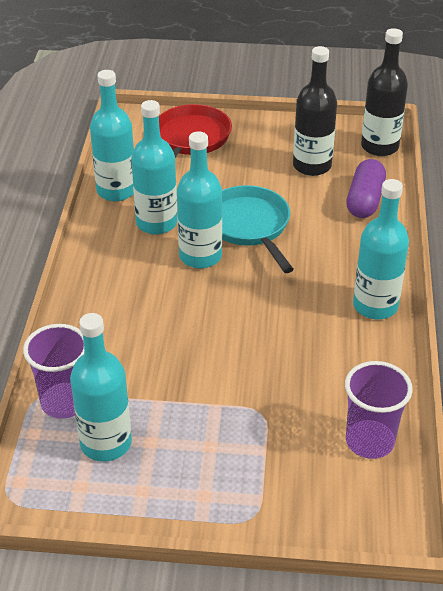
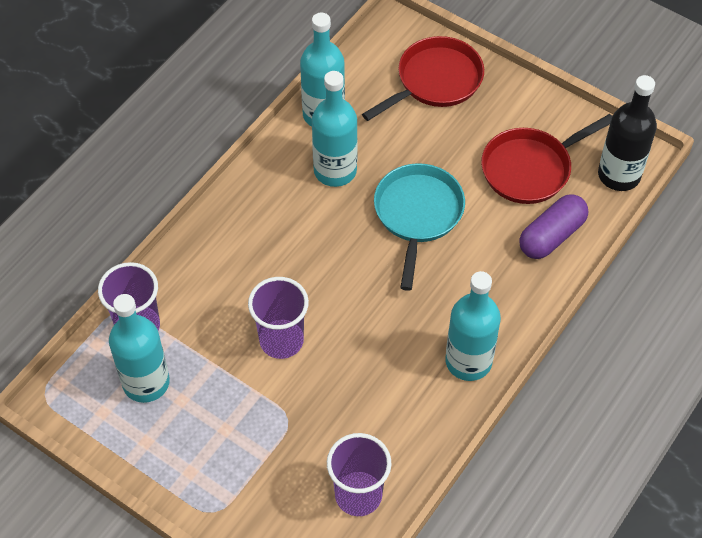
camera: 30 degrees right, 15 degrees up
turquoise bottle [177,131,222,268] -> none
black bottle [293,46,337,176] -> red pan [481,114,612,204]
none -> purple cup [248,277,309,359]

